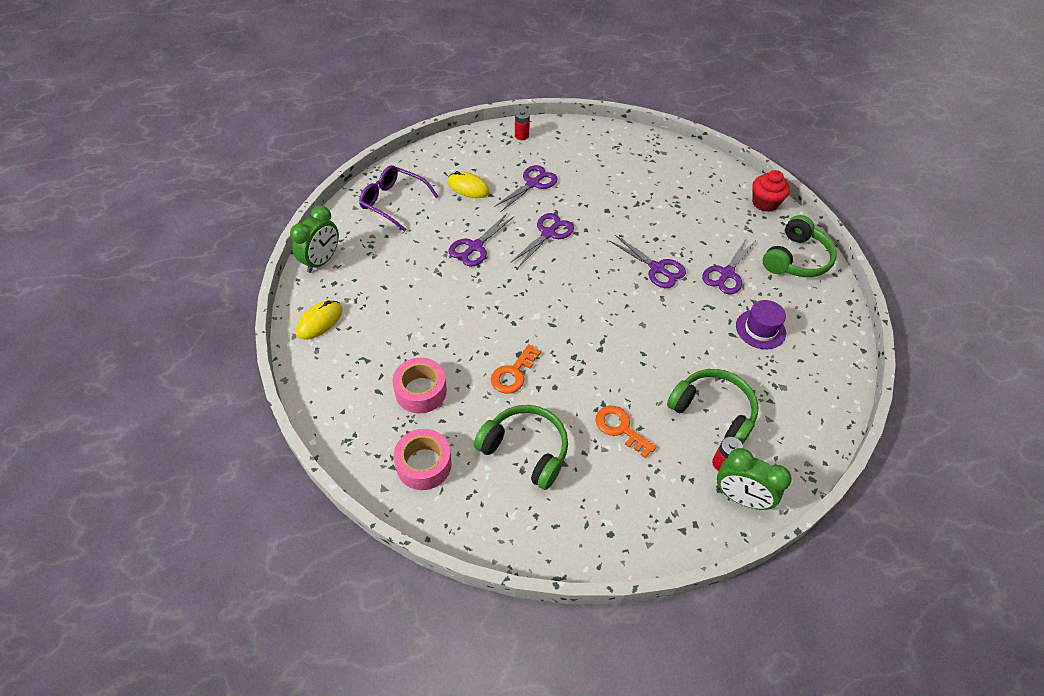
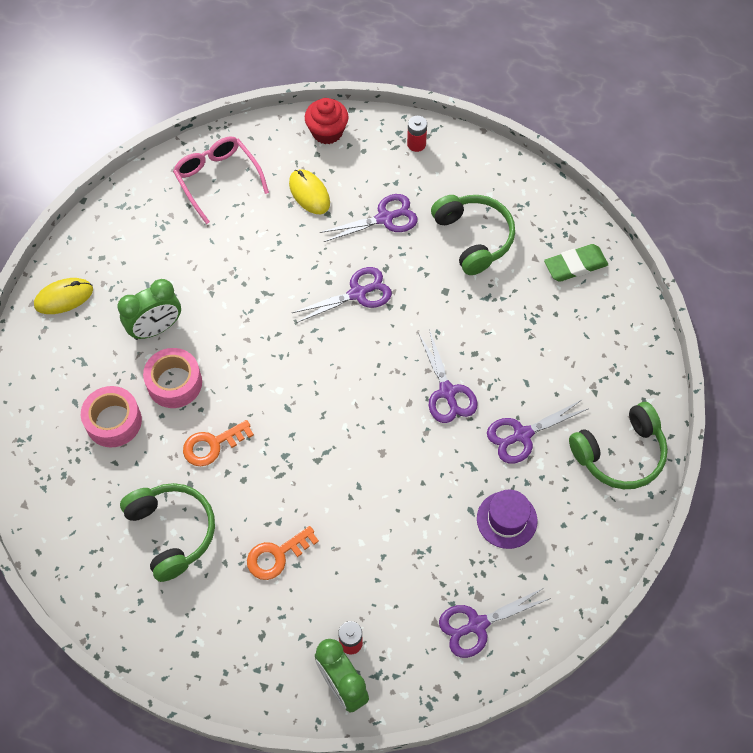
camera: 30 degrees right, 10 degrees up
green clock [290,206,339,273] -> green clock moved to [118,279,181,340]
purple glasses [359,165,439,232] -> pink glasses [173,136,269,224]
pink tape [393,429,452,490] -> pink tape moved to [143,348,202,408]
purple scissors [448,214,514,267] -> purple scissors moved to [439,587,551,658]
orange key [595,406,656,458] -> orange key turned 105 degrees counterclockwise [247,526,319,580]
green headphones [667,369,759,445] -> green headphones moved to [431,195,515,275]
red cupcake [752,170,790,212] -> red cupcake moved to [305,98,348,144]
none -> green eraser [544,244,608,282]

